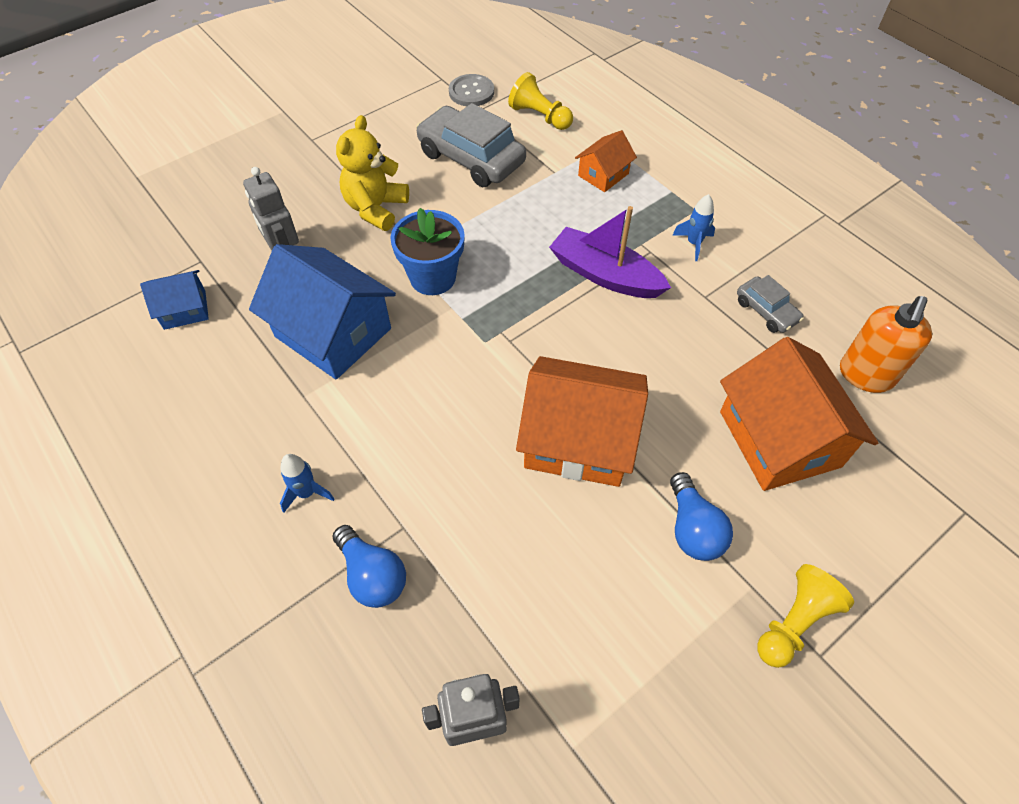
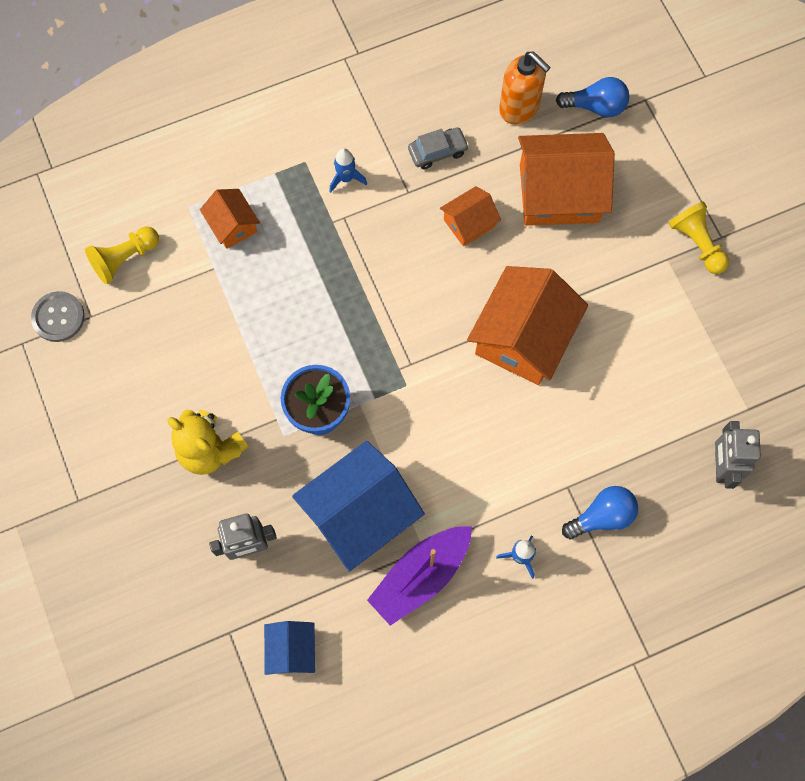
camera: 75 degrees left, 15 degrees up
grey car [416,103,526,187] -> none
purple boat [549,206,671,298] -> purple boat moved to [367,526,472,626]
blue light bulb [670,472,733,561] -> blue light bulb moved to [556,77,629,117]
none -> orange house [440,186,501,246]

